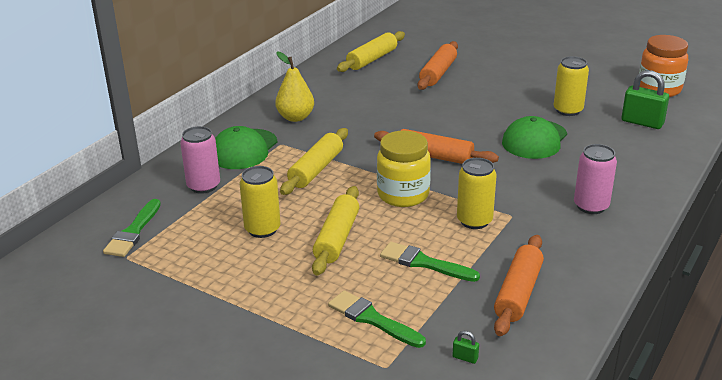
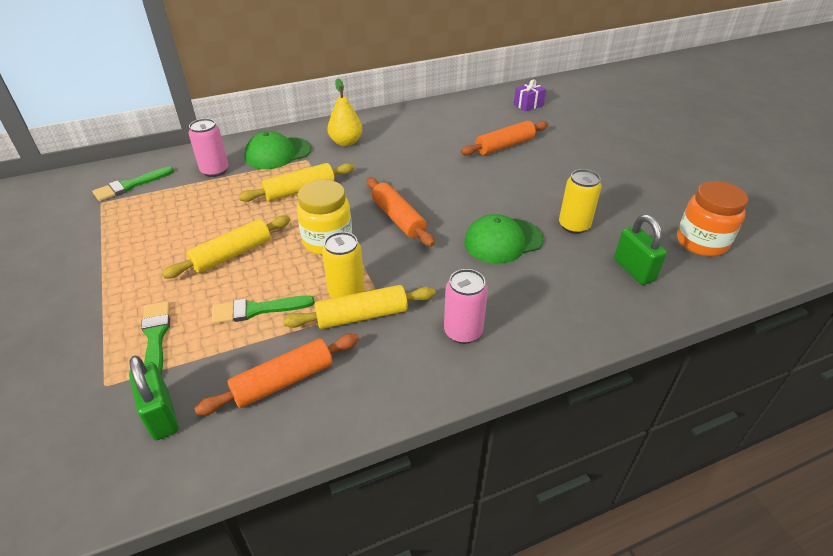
camera: 35 degrees right, 10 degrees up
yellow can [239,166,281,238] -> none
yellow rolling pin [337,31,405,72] -> yellow rolling pin moved to [283,285,436,329]
green brush [380,242,480,282] -> green brush turned 75 degrees counterclockwise [212,295,315,324]
green padlock [452,331,479,364] -> green padlock [129,356,178,440], size x2.34
none -> purple gift [514,79,546,112]

